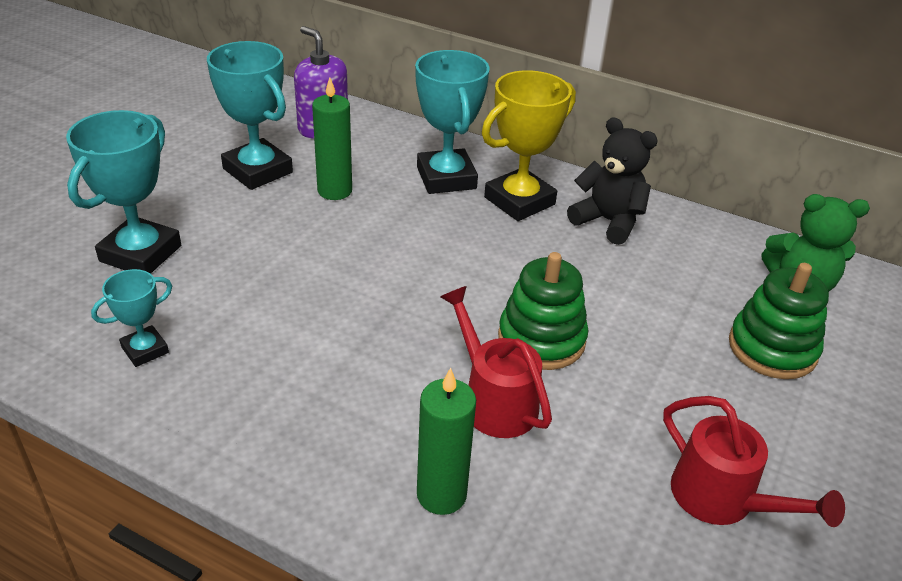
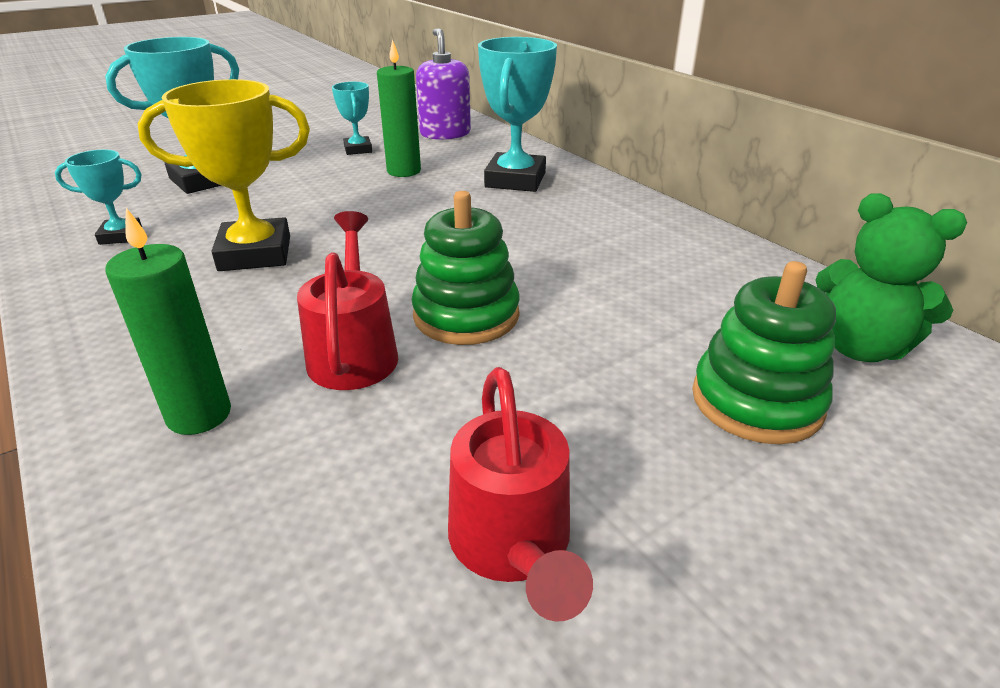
camera: 30 degrees right, 5 degrees down
turquoise trophy [207,41,293,190] -> turquoise trophy [332,82,372,155], size x0.54
yellow trophy [482,70,576,221] -> yellow trophy moved to [138,79,310,271]
black teddy bear [567,117,658,245] -> none

